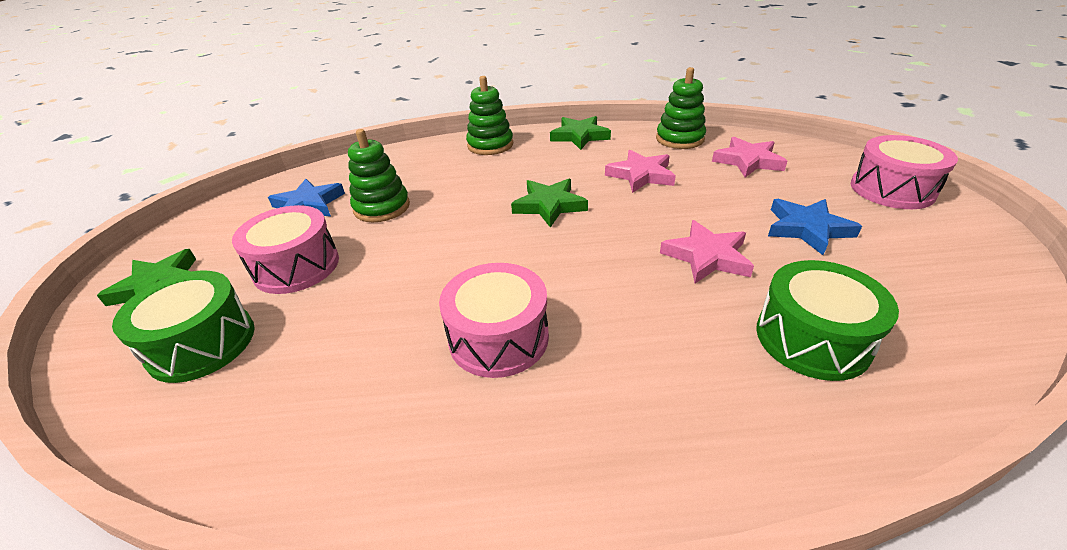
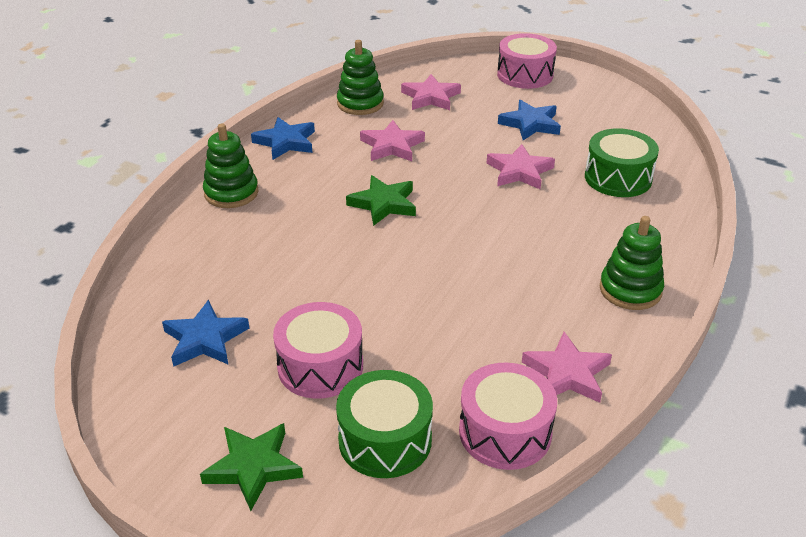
camera: 60 degrees left, 0 degrees up
green stacking toy [348,129,410,222] -> green stacking toy moved to [600,216,664,310]
pink drum [439,263,549,378] -> pink drum moved to [459,363,557,470]
green star [550,116,611,150] -> blue star [251,117,315,160]
none -> pink star [522,332,612,403]

